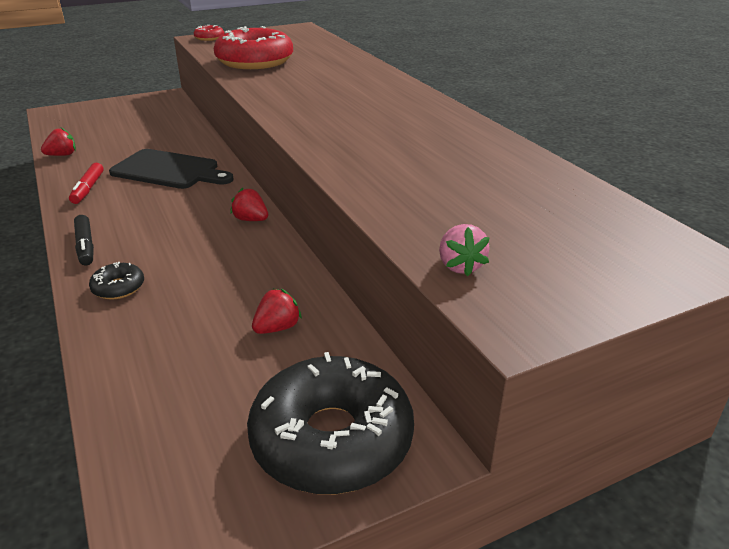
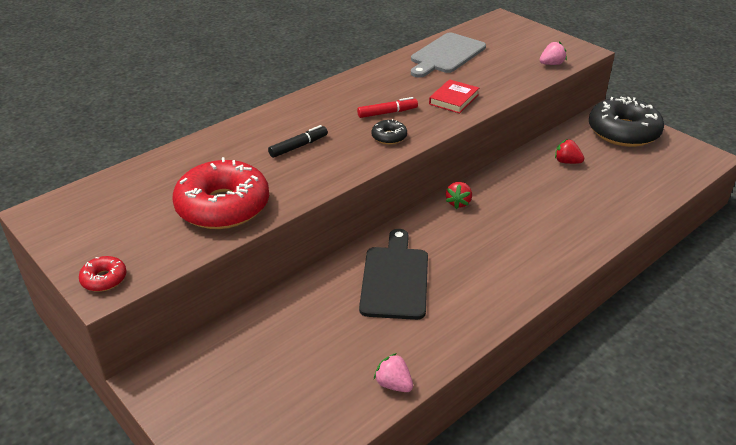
camera: 105 degrees left, 5 degrees up
red strawberry [41,128,76,156] -> pink strawberry [374,353,413,392]
red marker [69,163,104,204] -> red marker moved to [357,97,418,118]
black marker [74,215,94,265] -> black marker moved to [268,125,328,158]
black donut [89,262,144,300] -> black donut moved to [371,119,407,145]
none -> grey cutting board [411,33,486,78]
none -> red book [429,79,479,114]

